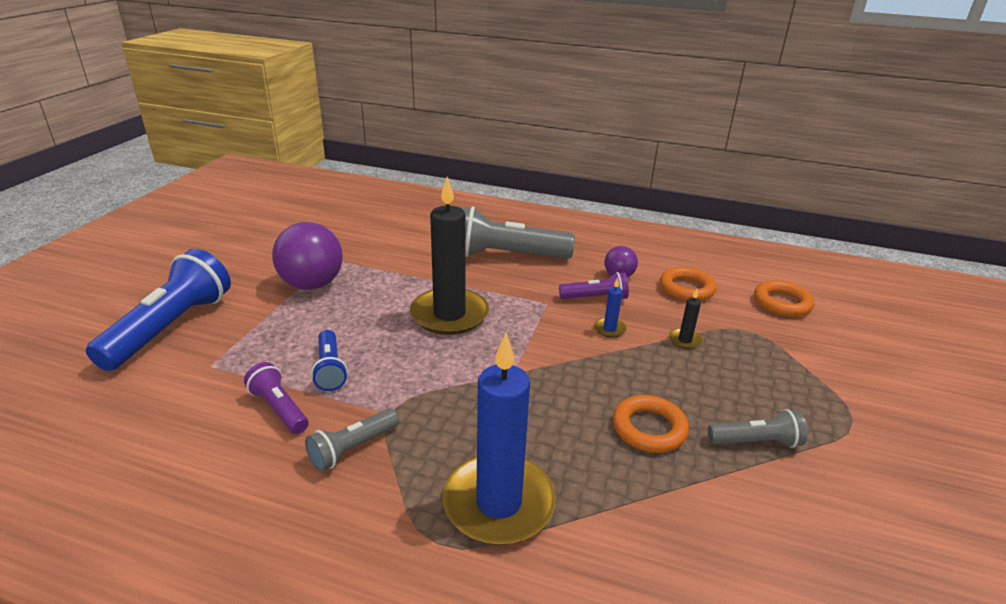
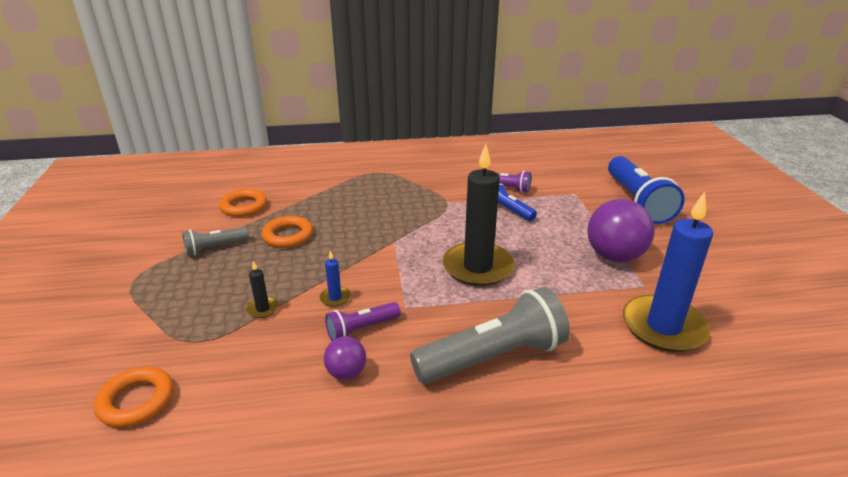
camera: 155 degrees right, 0 degrees up
grey flashlight [305,408,399,472] -> none
blue candle [443,333,556,545] -> blue candle moved to [623,192,713,352]
orange ring [660,267,717,301] -> orange ring moved to [219,189,267,217]

